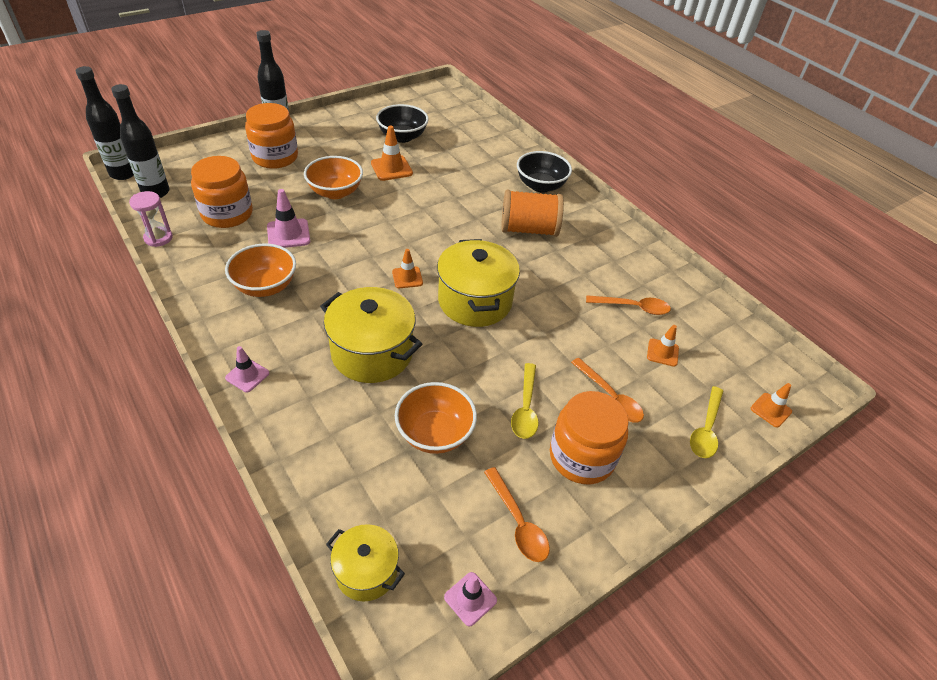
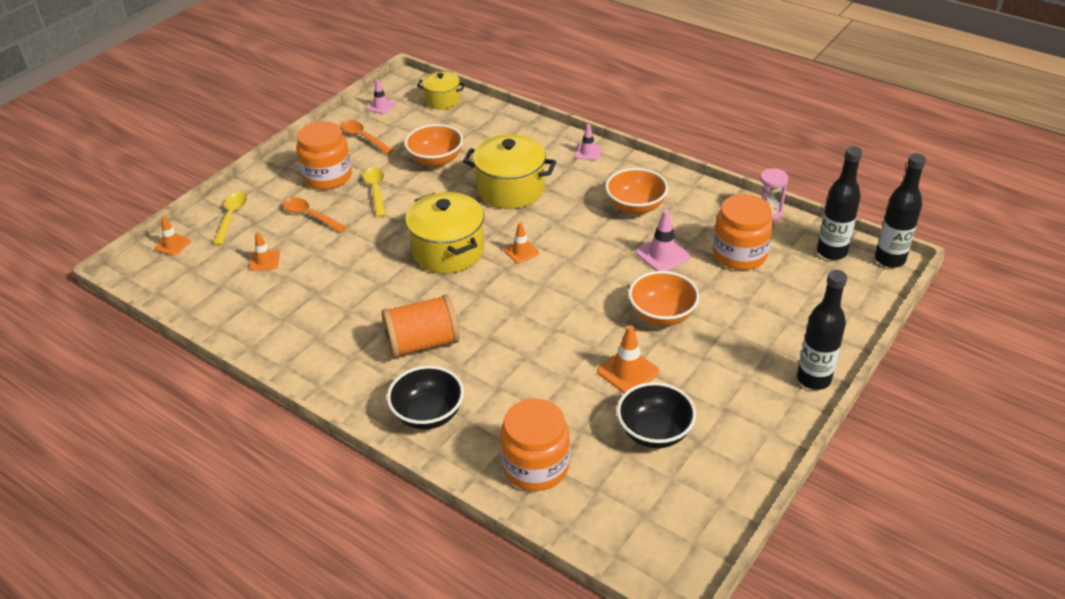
camera: 165 degrees right, 5 degrees down
orange jar [245,103,298,169] -> orange jar moved to [500,398,570,491]
orange spoon [586,295,671,315] -> none

